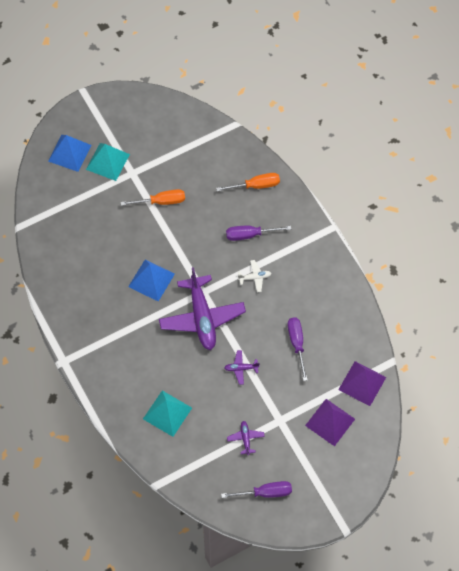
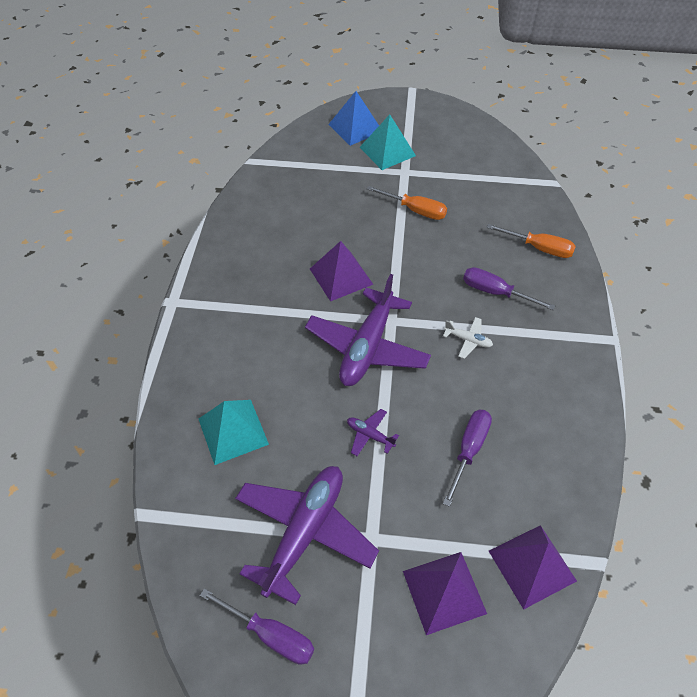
camera: 35 degrees right, 10 degrees down
blue pyramid [128,260,175,301] -> purple pyramid [310,241,374,302]
purple plane [227,421,265,455] -> purple plane [235,466,379,605], size x2.39

